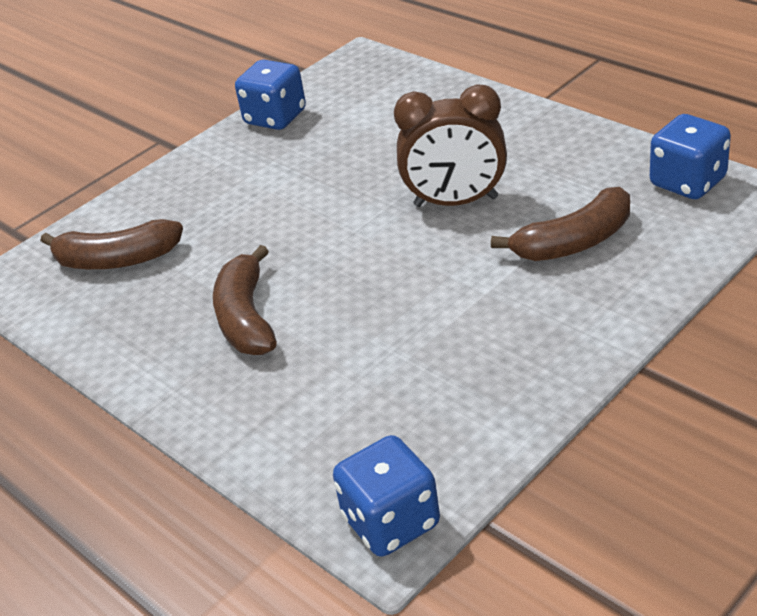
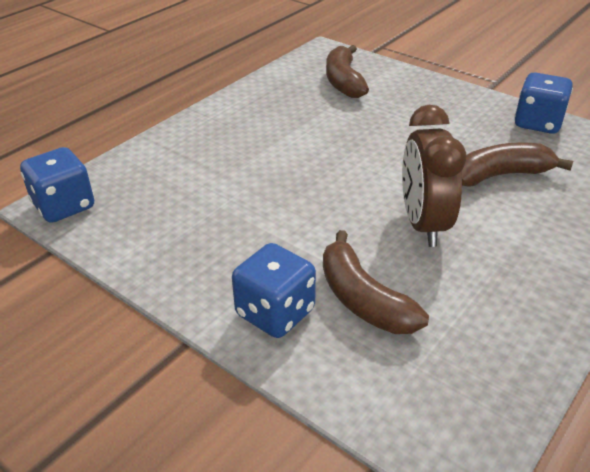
camera: 80 degrees right, 0 degrees up
brown banana [213,245,277,355] -> brown banana moved to [461,142,573,187]
blue dice [650,114,731,199] -> blue dice moved to [232,243,316,338]

